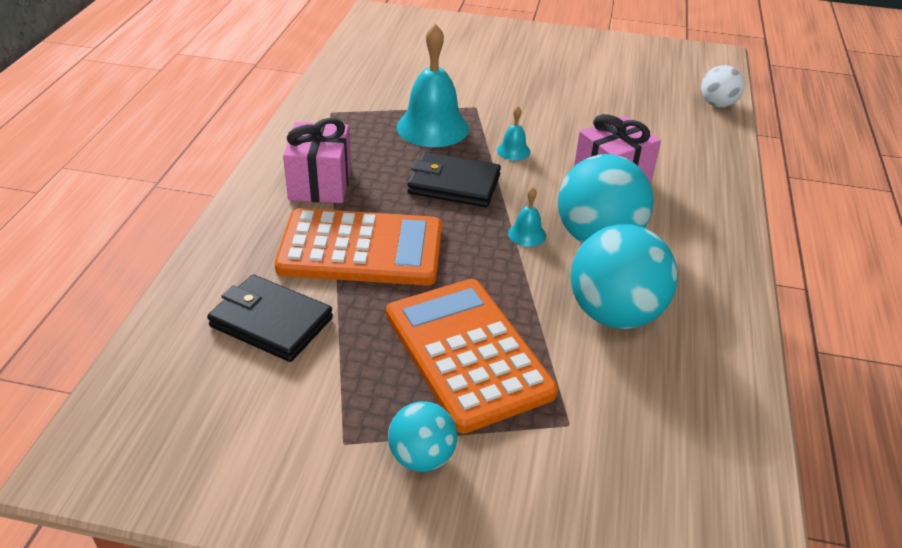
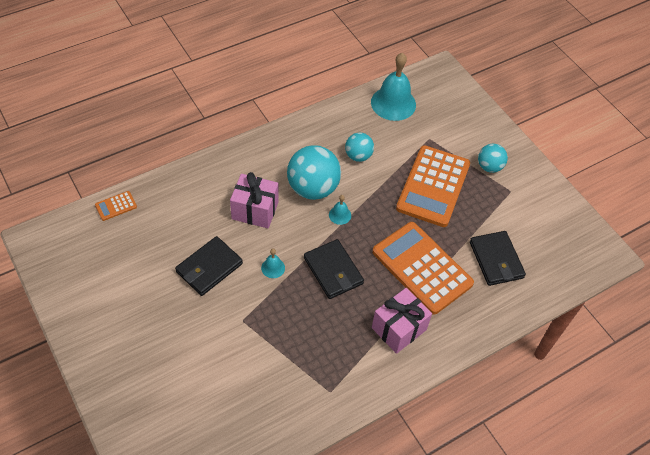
camera: 135 degrees left, 15 degrees up
turquoise bell [397,24,469,147] -> turquoise bell moved to [371,53,416,121]
turquoise ball [571,224,678,329] -> turquoise ball [345,133,374,162], size x0.56
white ball [701,65,745,107] -> orange calculator [95,191,137,221]
none -> black wallet [175,236,243,296]

